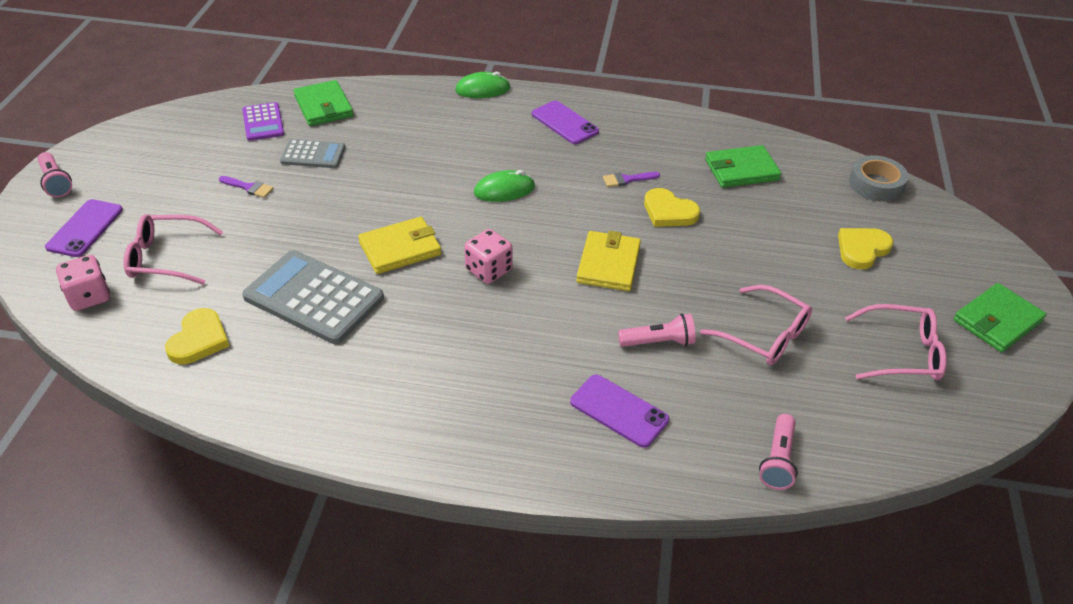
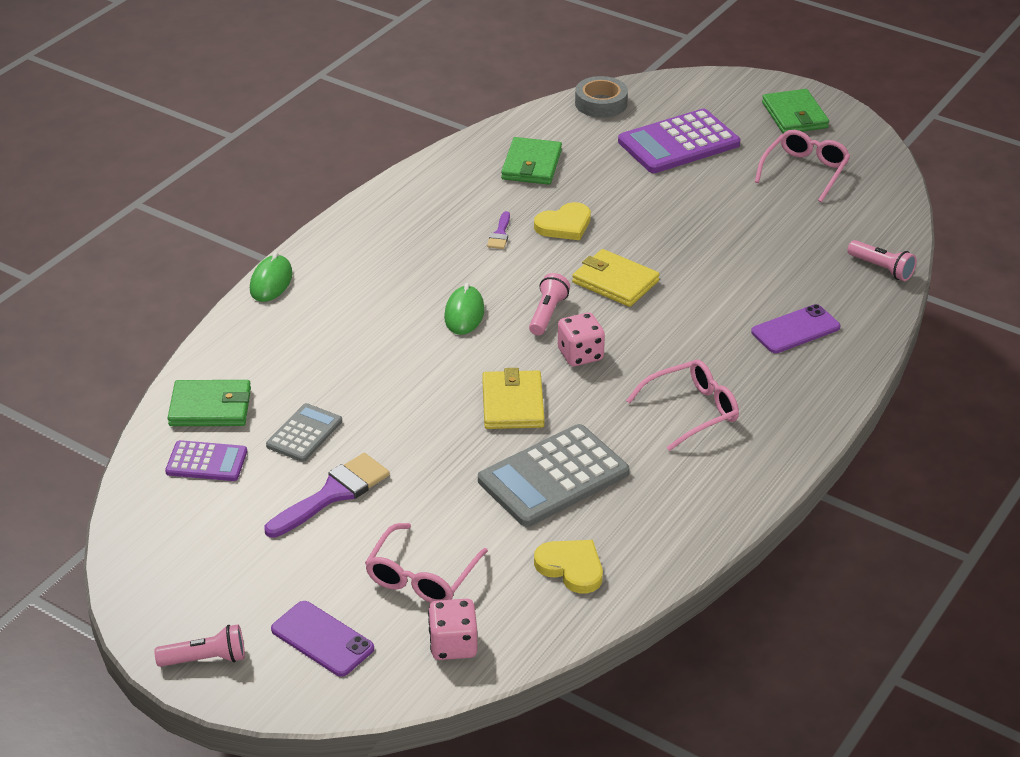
camera: 65 degrees left, 5 degrees down
purple brush [219,176,274,198] -> purple brush [265,453,390,538], size x1.95
purple phone [532,101,599,144] -> none
pink flashlight [618,314,696,347] -> pink flashlight moved to [529,273,570,335]
pink glasses [700,285,812,365] -> pink glasses moved to [626,360,739,451]
yellow heart [838,228,893,270] -> purple calculator [618,109,740,173]

